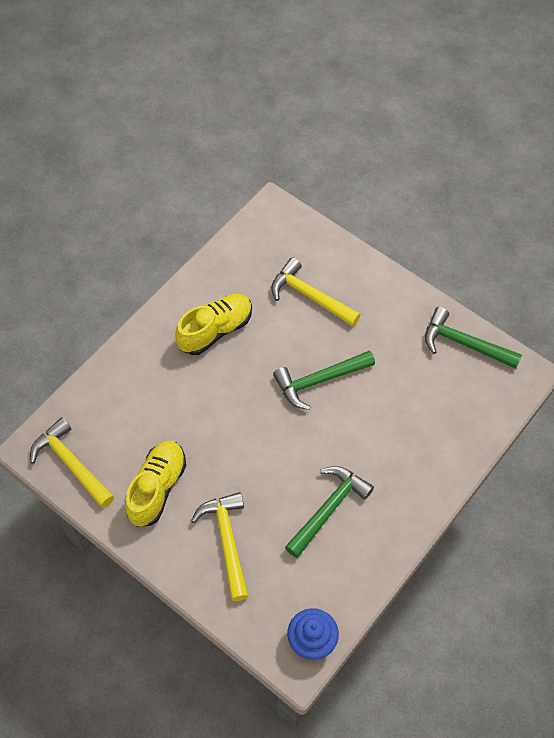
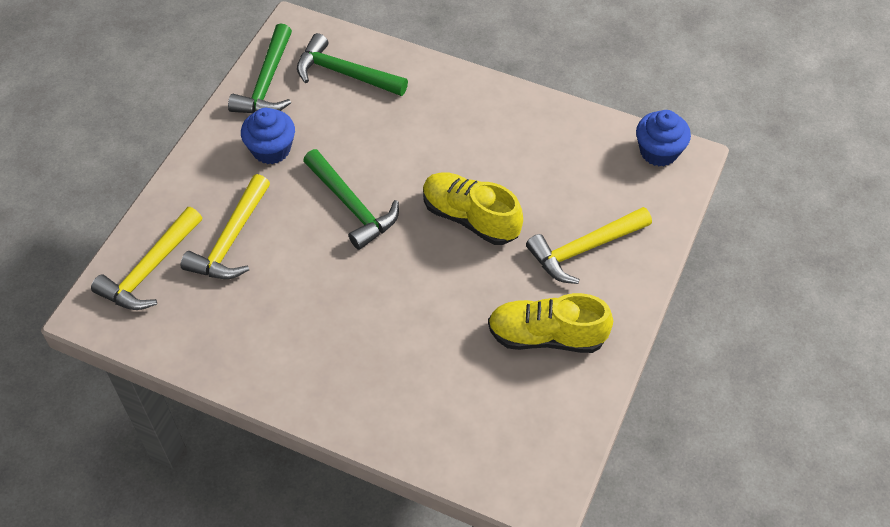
camera: 105 degrees left, 5 degrees down
yellow hammer [30,417,114,508] -> yellow hammer moved to [91,207,202,310]
yellow shoe [175,294,252,355] -> yellow shoe moved to [423,172,523,245]
green hammer [285,466,374,558] -> green hammer moved to [297,33,408,96]
none -> blue cupcake [241,108,295,164]

